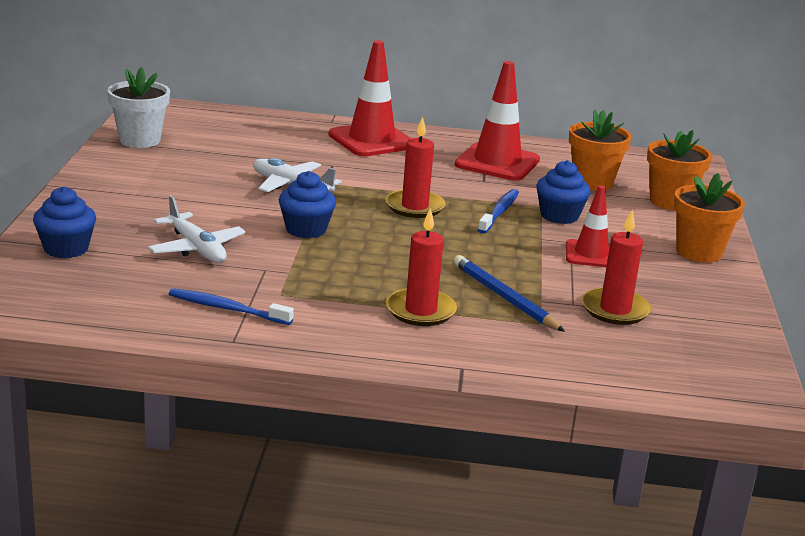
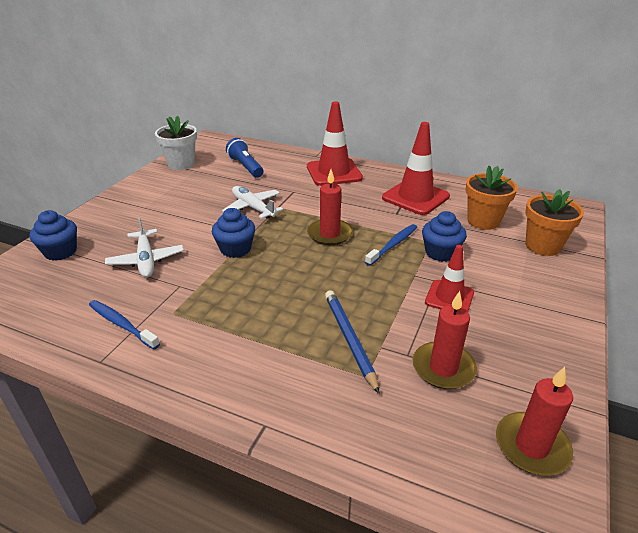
camera: 20 degrees right, 10 degrees up
red candle [386,208,457,326] -> red candle moved to [496,367,573,476]
orange flower pot [674,173,745,263] -> none
none -> blue flashlight [226,138,263,178]

